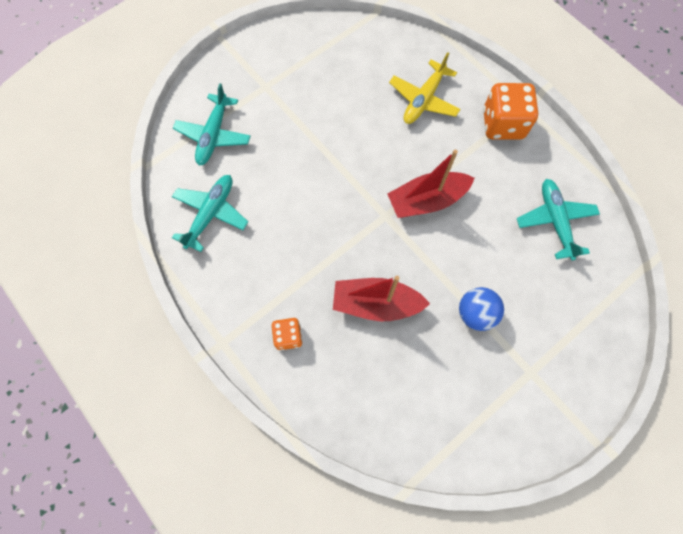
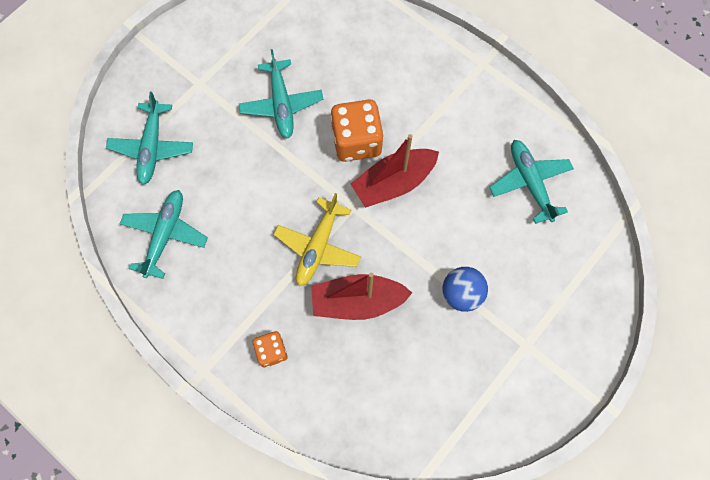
camera: 10 degrees left, 0 degrees up
yellow plane [389,52,461,124] -> yellow plane moved to [274,193,361,286]
orange dice [483,83,538,140] -> orange dice moved to [330,100,384,162]
none -> turquoise plane [239,49,323,139]

